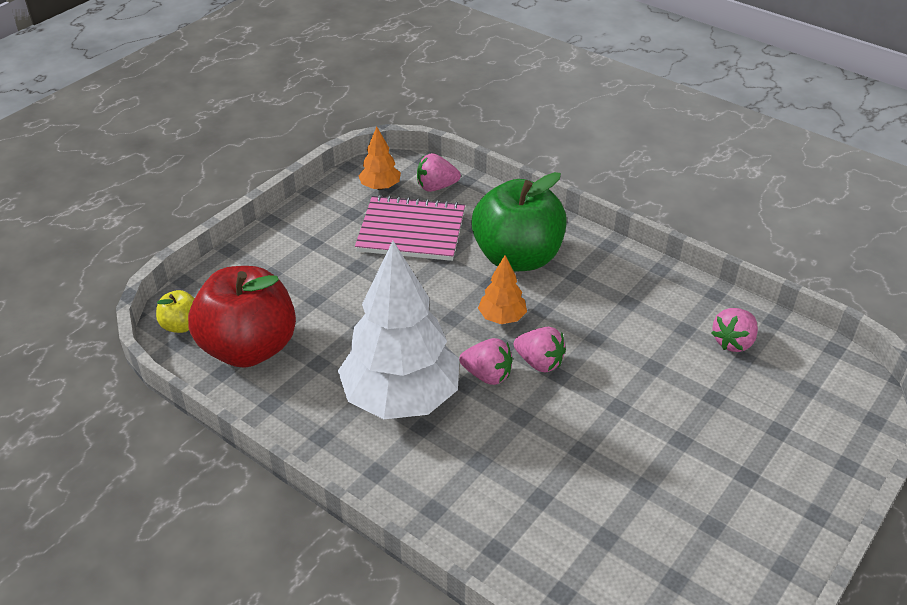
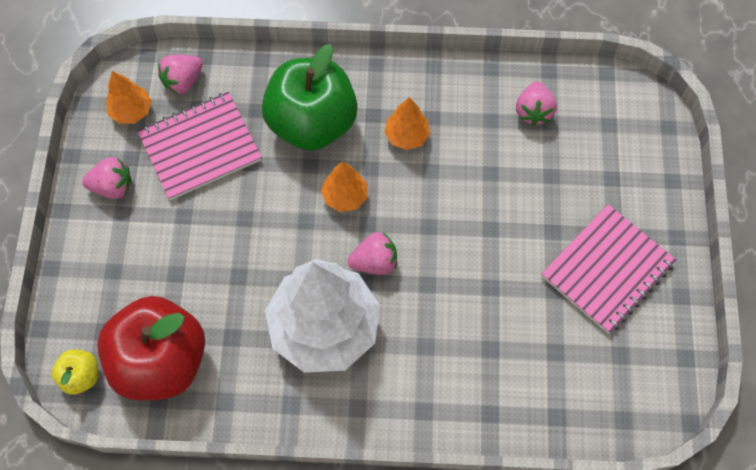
camera: 35 degrees left, 25 degrees up
pink strawberry [514,327,566,372] -> pink strawberry moved to [82,157,132,199]
none -> orange tree [384,97,430,150]
none -> pink notebook [542,204,676,334]

